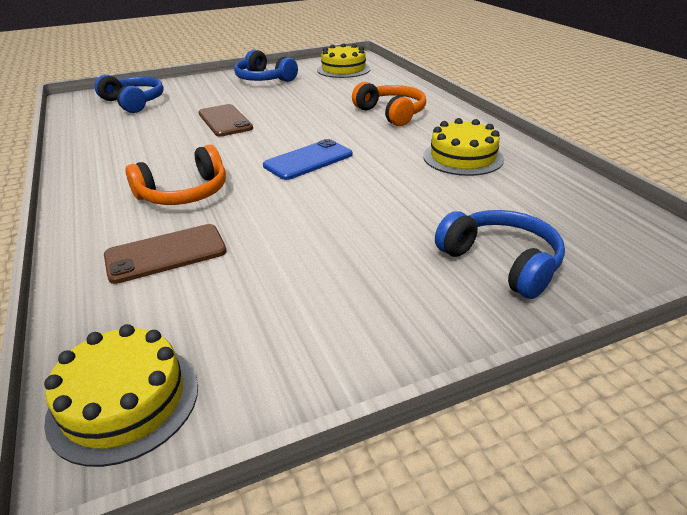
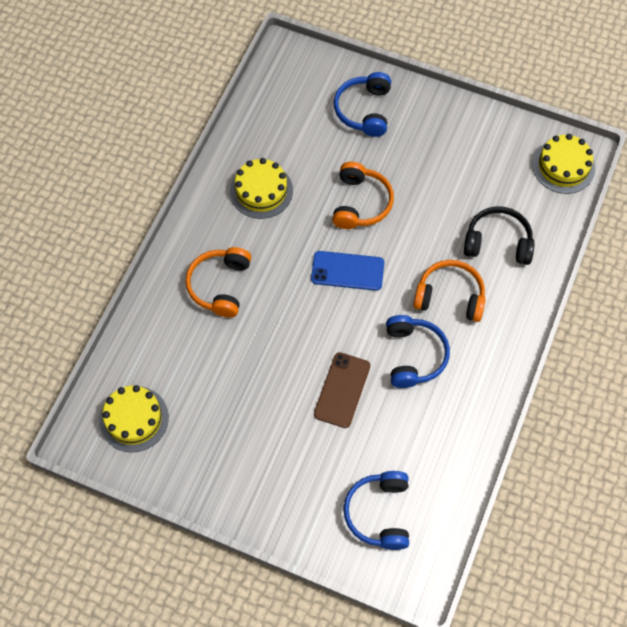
camera: 135 degrees left, 30 degrees up
brown phone [104,224,227,284] -> black headphones [464,206,535,265]
blue headphones [234,50,298,82] -> blue headphones moved to [386,315,450,388]
none -> orange headphones [332,162,394,229]

